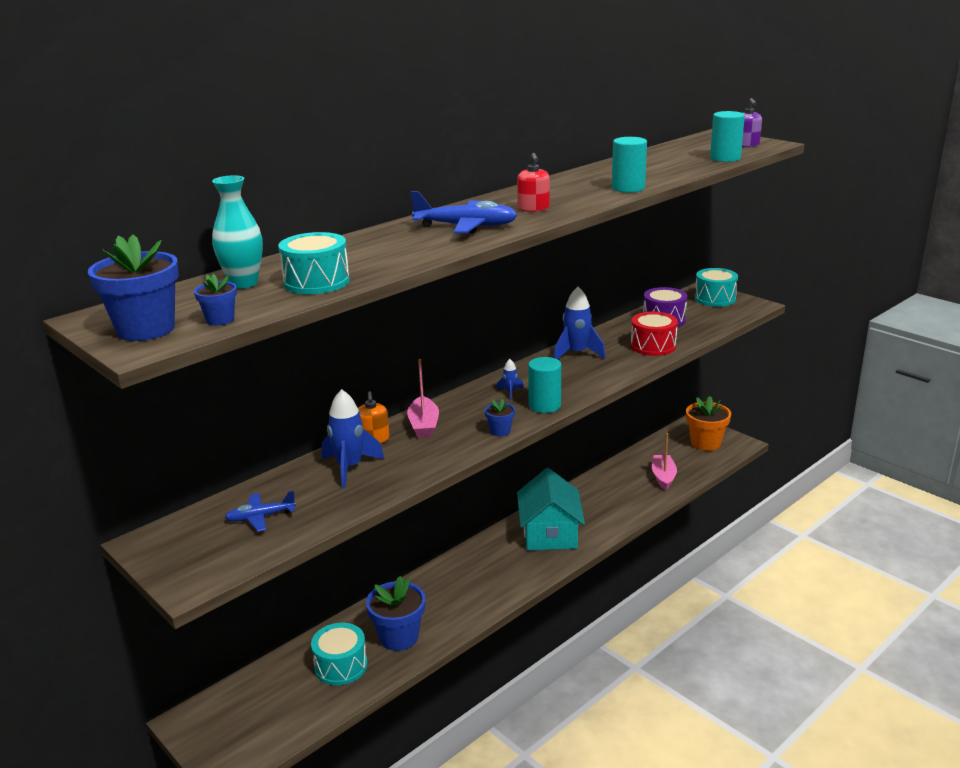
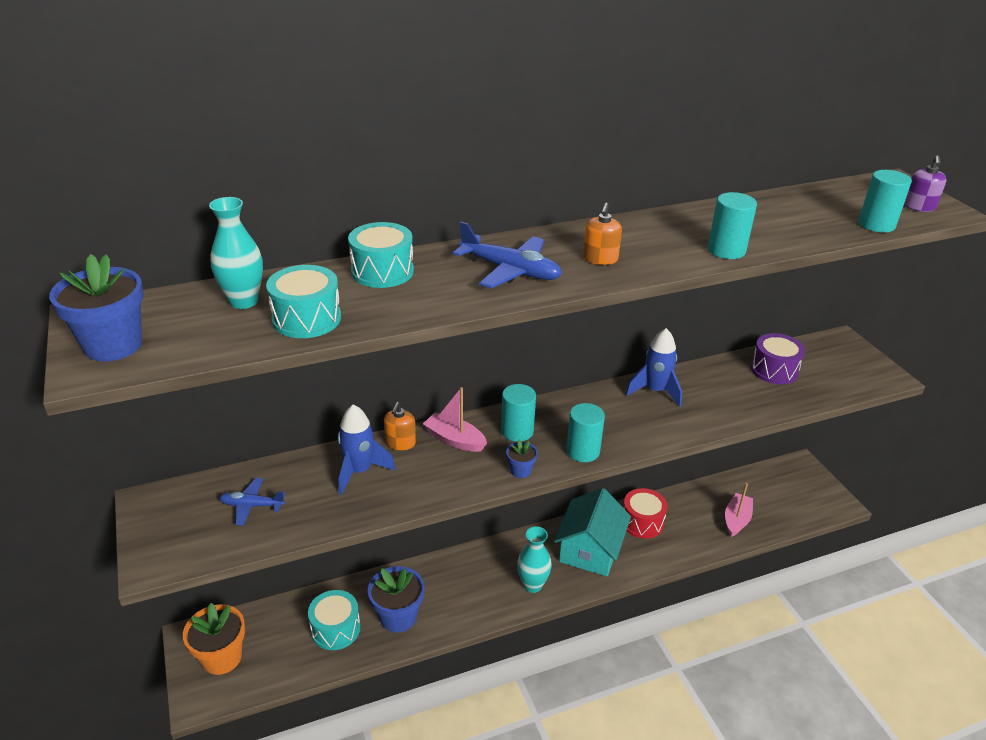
camera: 20 degrees right, 10 degrees up
blue flower pot [194,274,237,325] -> none
pink boat [407,359,439,438] -> pink boat turned 105 degrees clockwise [423,387,487,452]
blue rocket [497,359,524,400] -> none
red soap dispenser [517,153,550,212] -> orange soap dispenser [583,202,622,265]
red drum [631,312,678,356] -> red drum moved to [623,488,668,539]
orange flower pot [686,396,731,451] -> orange flower pot moved to [183,603,245,675]
turquoise drum [695,268,738,307] -> turquoise drum moved to [348,222,414,288]
none -> turquoise cylinder [501,384,536,442]
none -> turquoise vase [517,526,552,593]

